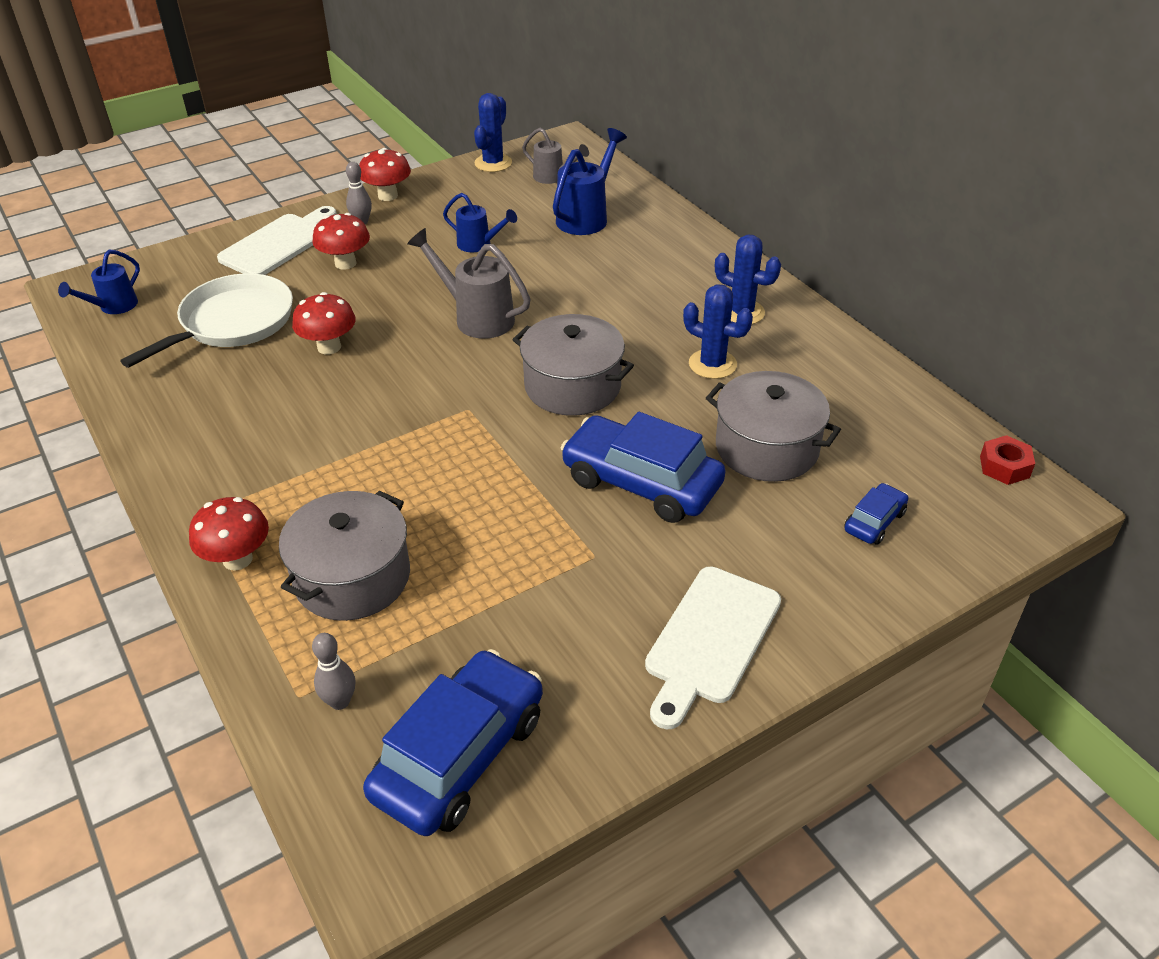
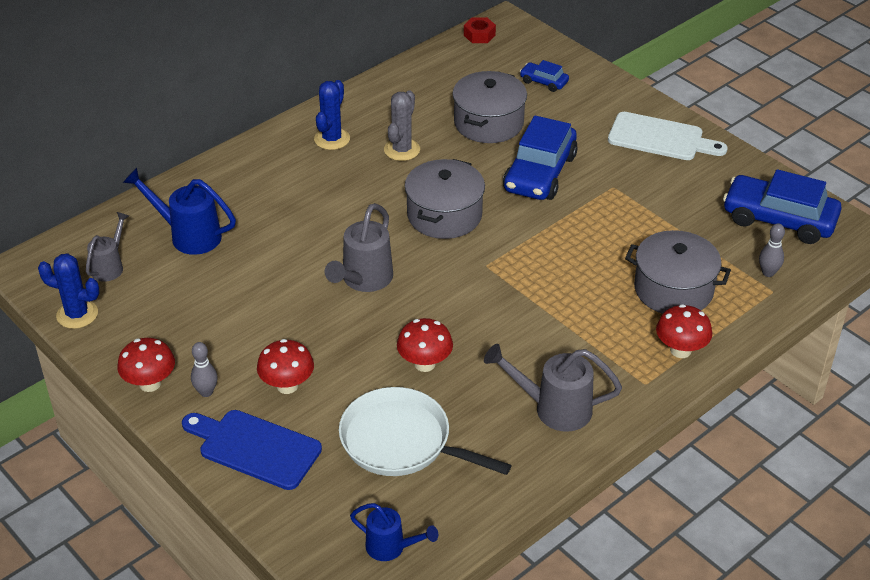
camera: 100 degrees left, 0 degrees up
white cutting board [217,206,337,275] -> blue cutting board [182,410,322,490]
blue watering can [443,193,517,252] -> none
blue cactus [683,284,753,379] -> grey cactus [384,90,420,161]
none -> grey watering can [484,344,622,432]

